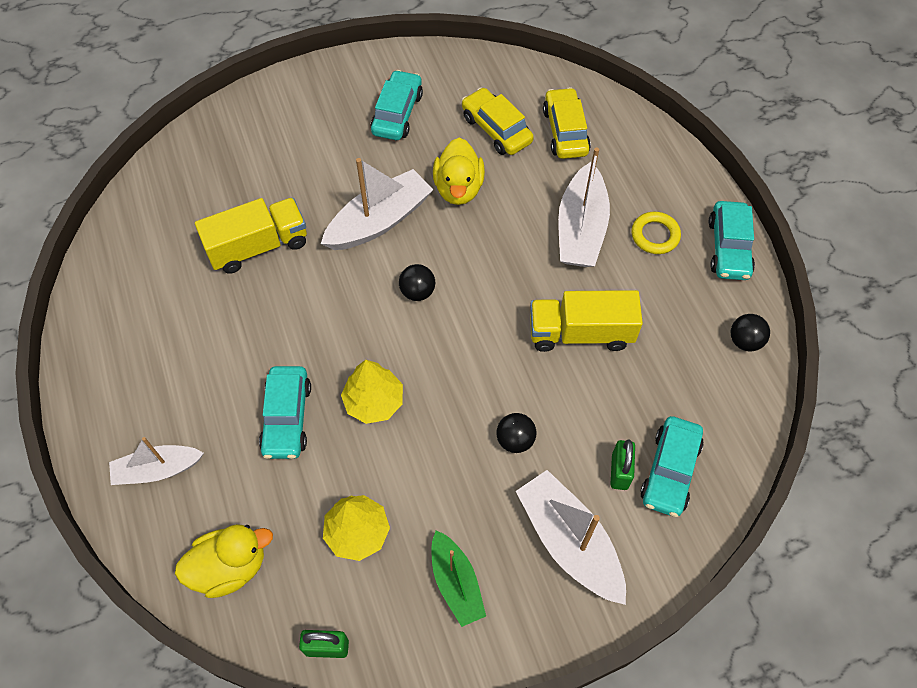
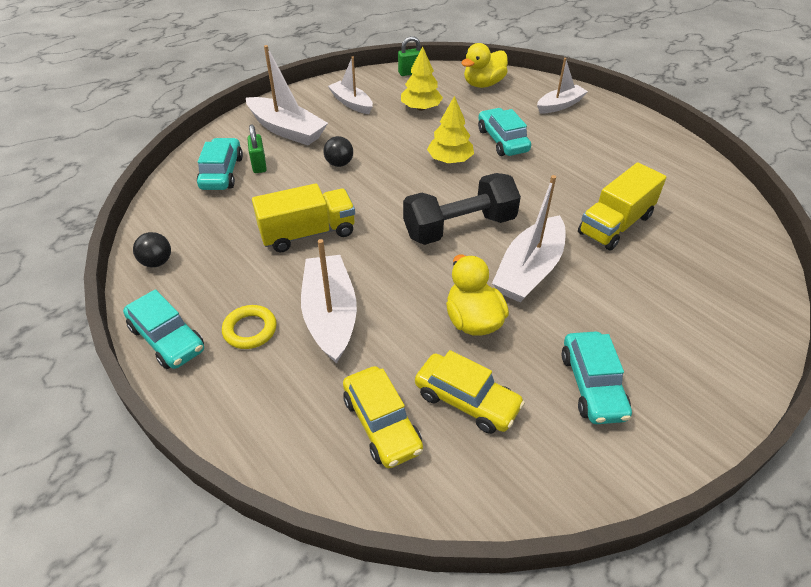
camera: 160 degrees right, 15 degrees down
black ball [399,264,435,301] -> black dumbbell [403,173,521,245]
green boat [432,530,486,627] -> white boat [328,56,373,114]
turquoise car [709,201,755,280] -> turquoise car turned 150 degrees clockwise [123,289,204,369]

